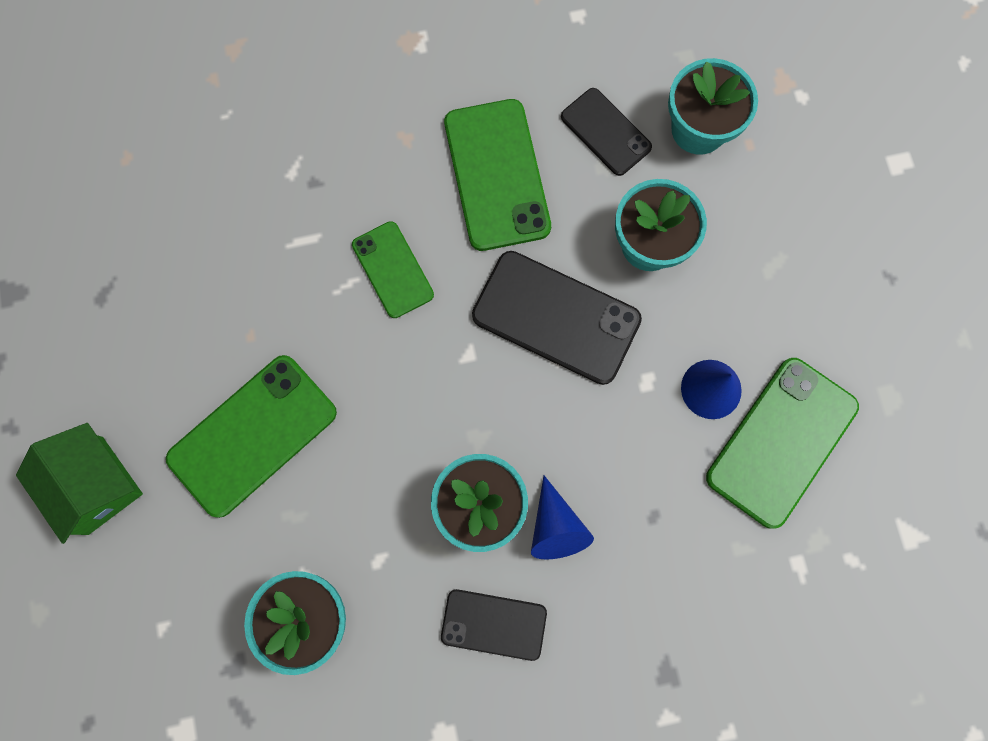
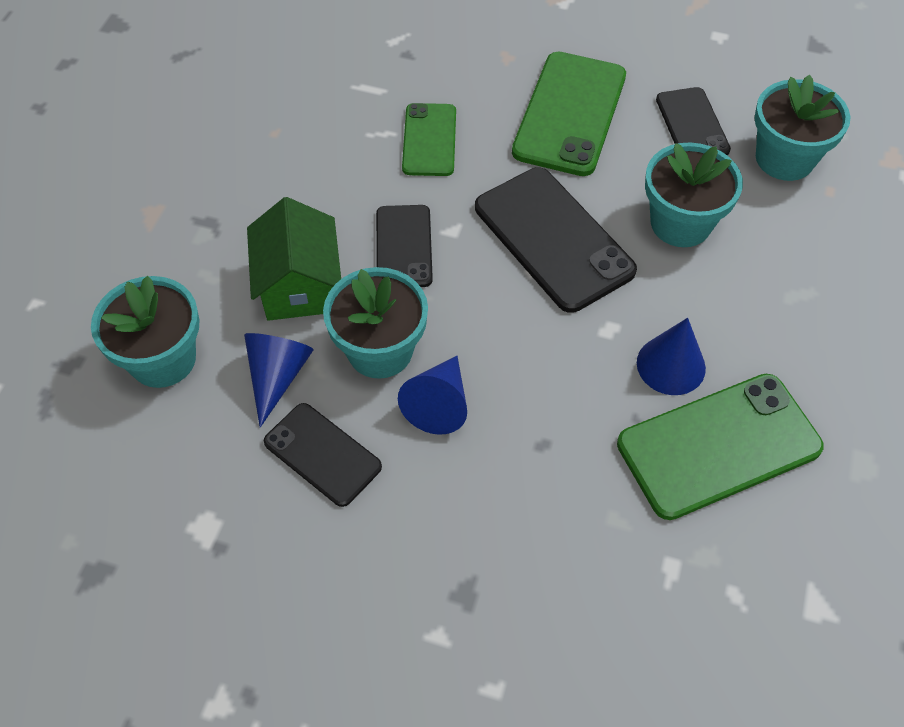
camera: 30 degrees right, 20 degrees down
green house [16,423,143,544] -> green house moved to [247,197,341,321]
green phone [166,355,337,518] -> none
none -> blue cone [244,333,314,427]
none -> black phone [376,205,433,287]

